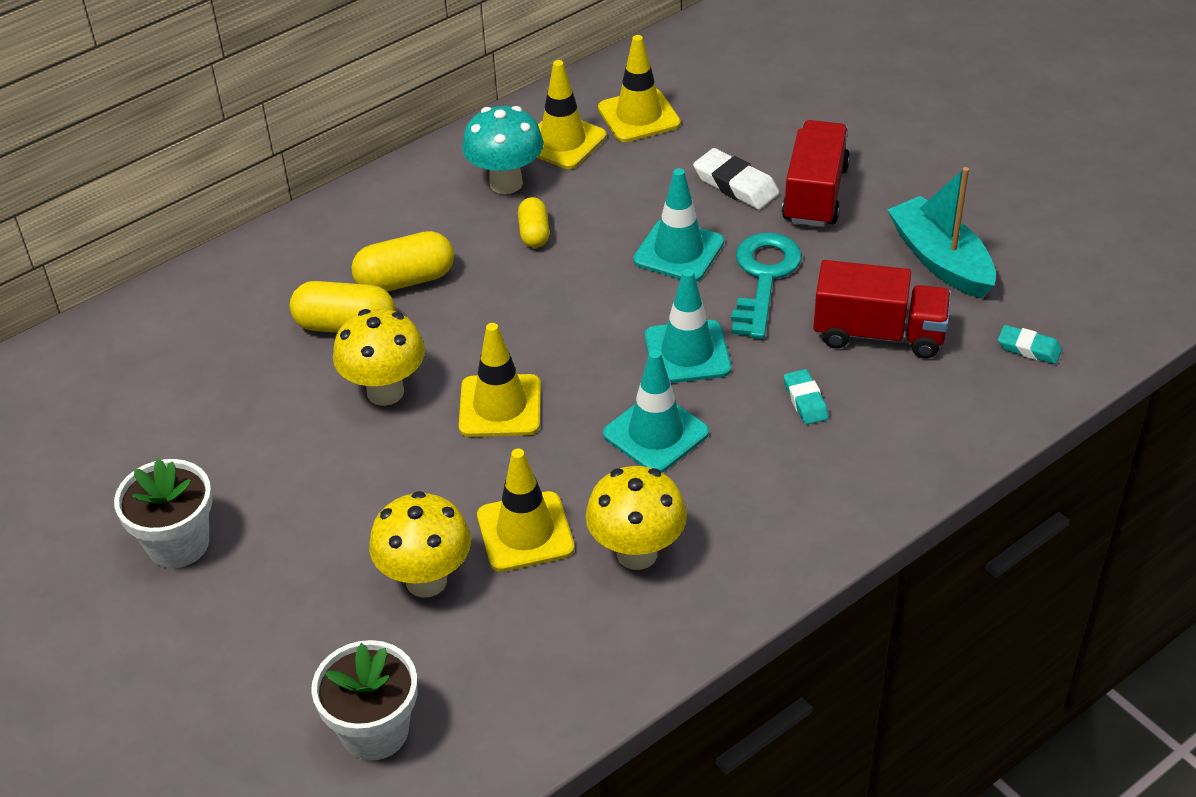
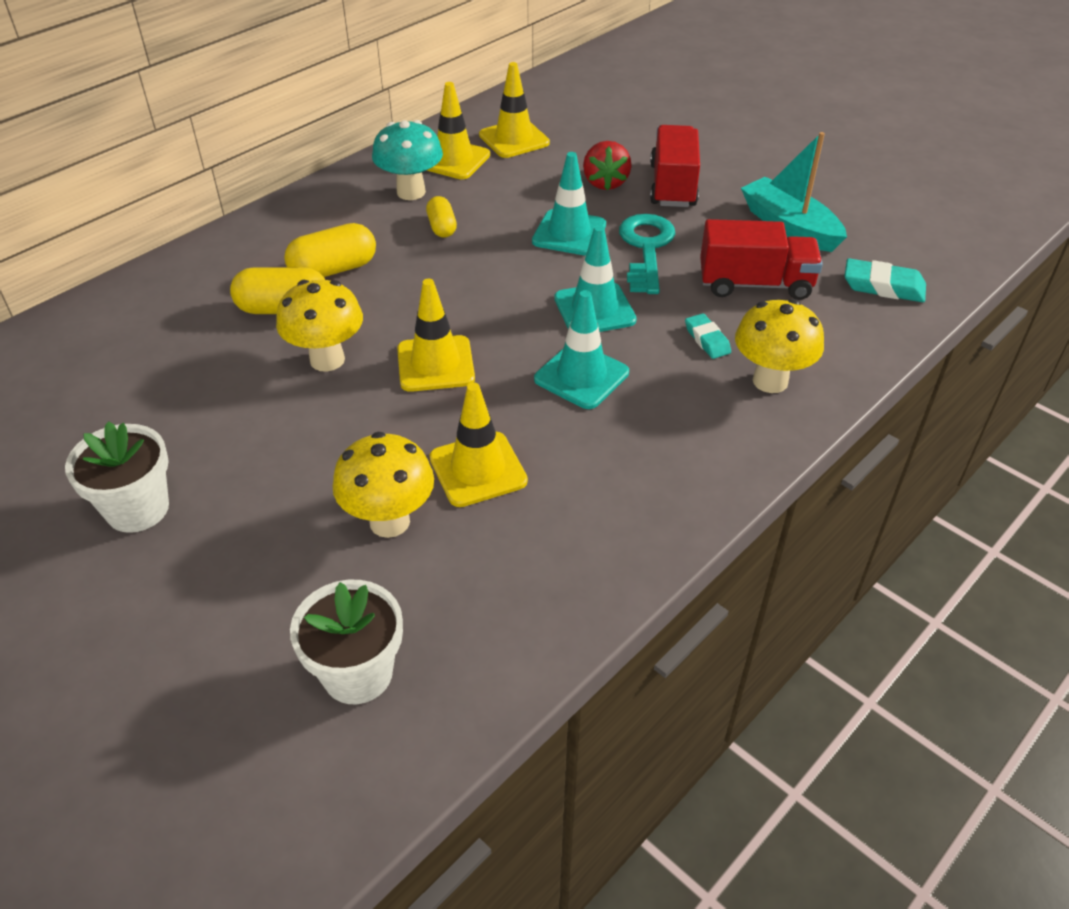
camera: 10 degrees left, 0 degrees up
yellow mushroom [586,466,687,570] -> yellow mushroom moved to [735,299,824,393]
white eraser [693,148,779,210] -> red strawberry [583,141,632,190]
turquoise eraser [998,325,1062,364] -> turquoise eraser [844,258,926,302], size x1.55

